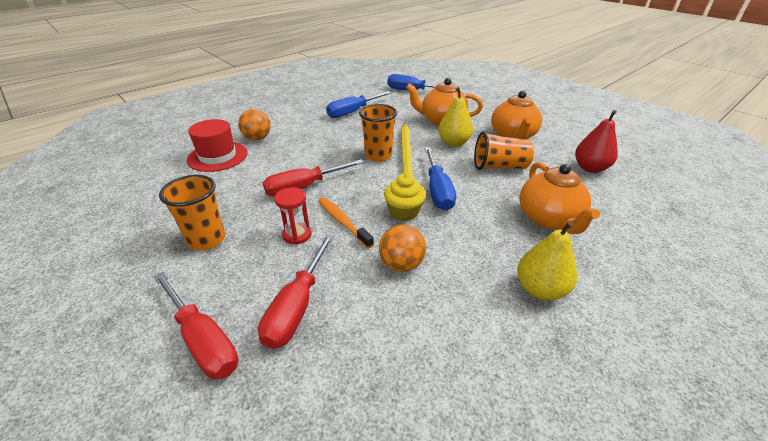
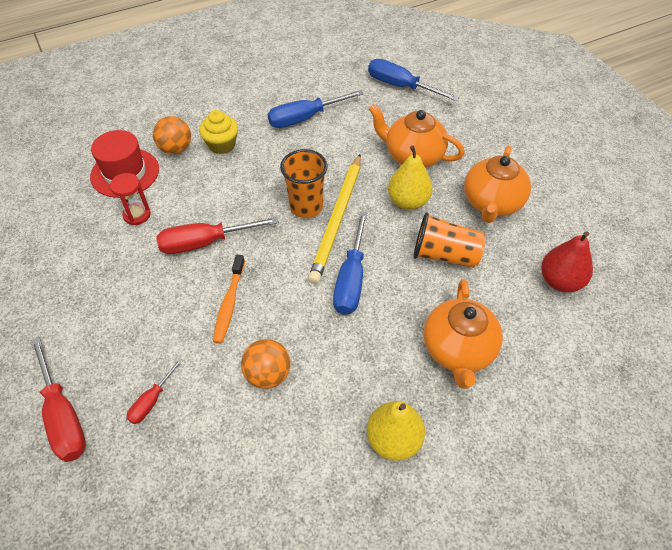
camera: 15 degrees right, 15 degrees up
orange cup [159,175,225,251] -> none
red screwdriver [258,234,334,349] -> red screwdriver [127,358,183,424], size x0.55
red hourglass [274,187,311,245] -> red hourglass moved to [110,173,151,225]
orange toothbrush [318,197,374,249] -> orange toothbrush turned 150 degrees counterclockwise [213,255,245,344]
yellow cupcake [384,173,426,221] -> yellow cupcake moved to [199,110,238,154]

